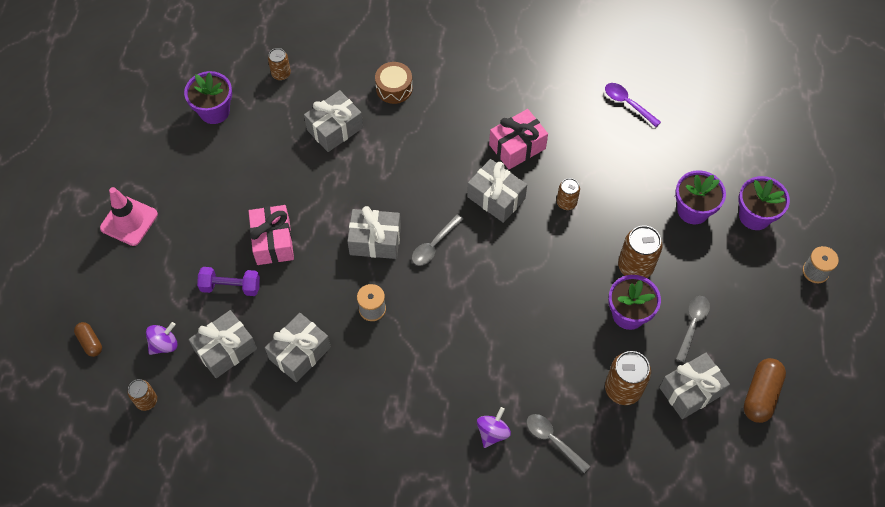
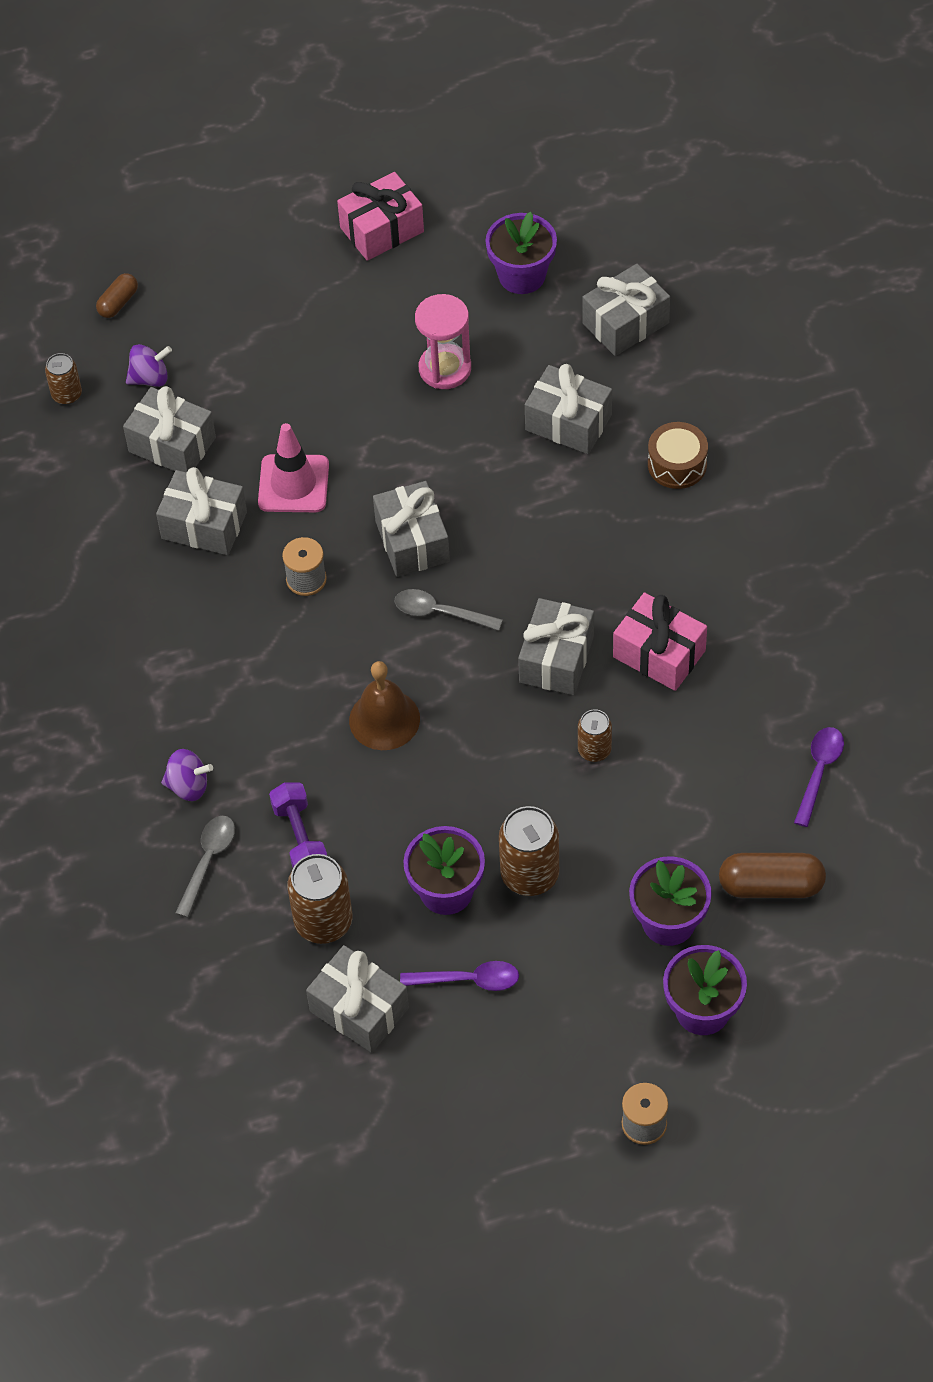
camera: 70 degrees right, 5 degrees down
pink traffic cone [100,187,158,246] -> pink traffic cone moved to [258,423,329,512]
purple spinning top [146,322,178,355] -> purple spinning top turned 45 degrees counterclockwise [126,344,172,387]
purple dumbbell [197,267,260,296] -> purple dumbbell moved to [269,782,327,868]
pink gift [249,205,294,265] -> pink gift moved to [337,172,424,261]
brown can [268,48,291,81] -> grey gift [583,264,670,356]
grey spoon [676,296,710,363] -> purple spoon [400,961,519,991]
brown capsule [744,358,786,423] -> brown capsule moved to [719,853,826,898]
none -> brown bell [349,661,420,750]
none -> pink hourglass [415,294,471,389]

